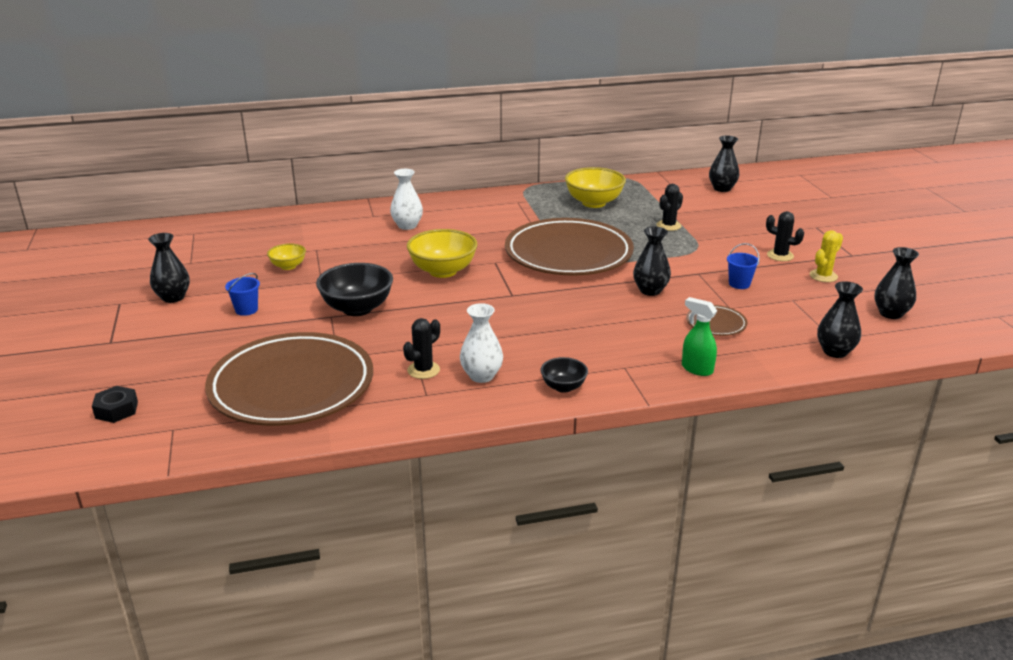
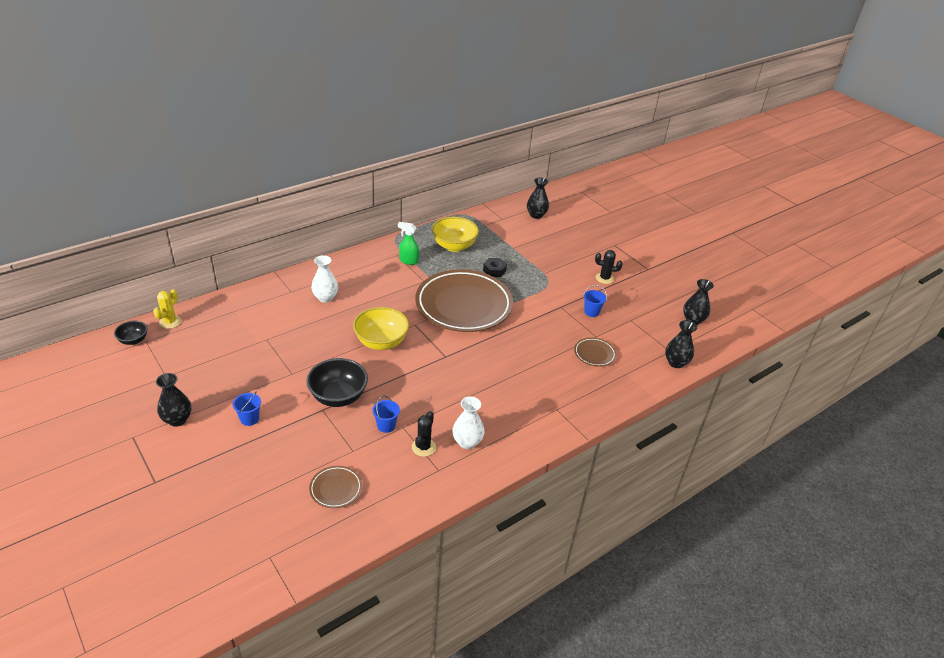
camera: 25 degrees left, 10 degrees up
black nut [92,386,138,423] -> black nut moved to [483,258,507,277]
brown plate [205,332,373,426] -> brown plate [309,466,362,508], size x0.41
yellow bowl [267,243,306,270] -> none
black bowl [540,357,588,393] -> black bowl moved to [114,321,147,345]
black vase [633,227,671,296] -> none
black cactus [657,184,683,231] -> none
green spray bottle [682,297,717,376] -> green spray bottle moved to [398,222,419,265]
yellow cactus [810,230,843,282] -> yellow cactus moved to [153,289,181,329]
none -> blue bucket [372,396,400,433]

